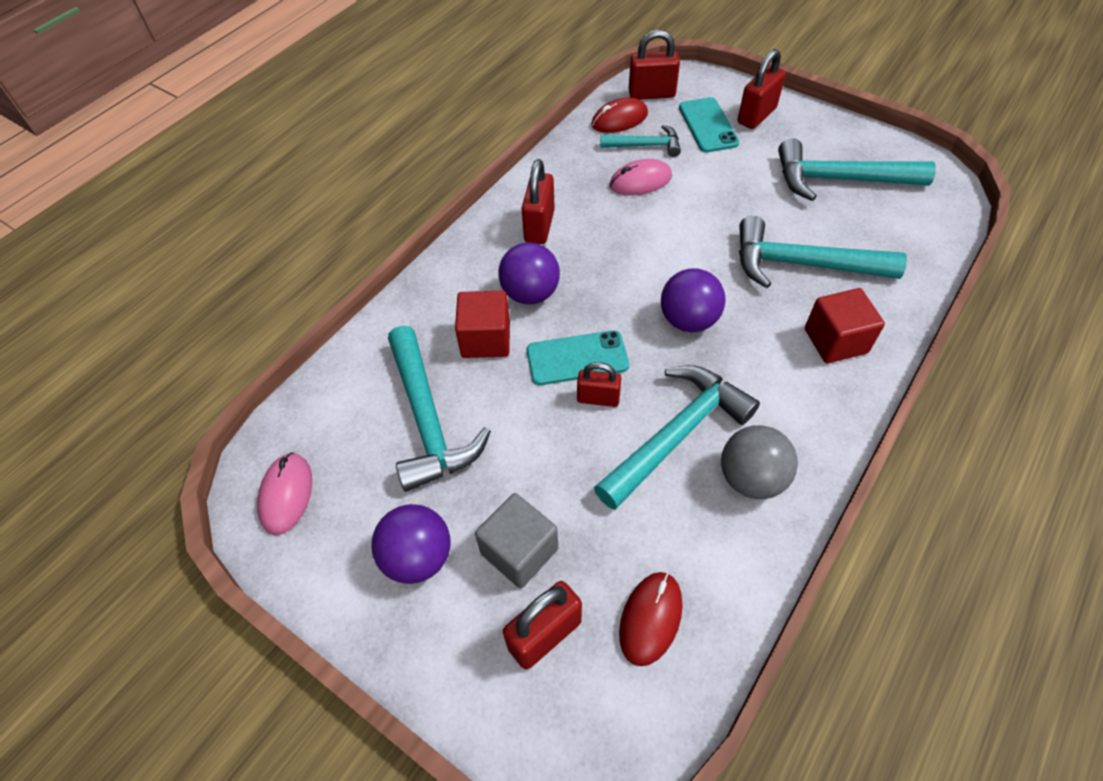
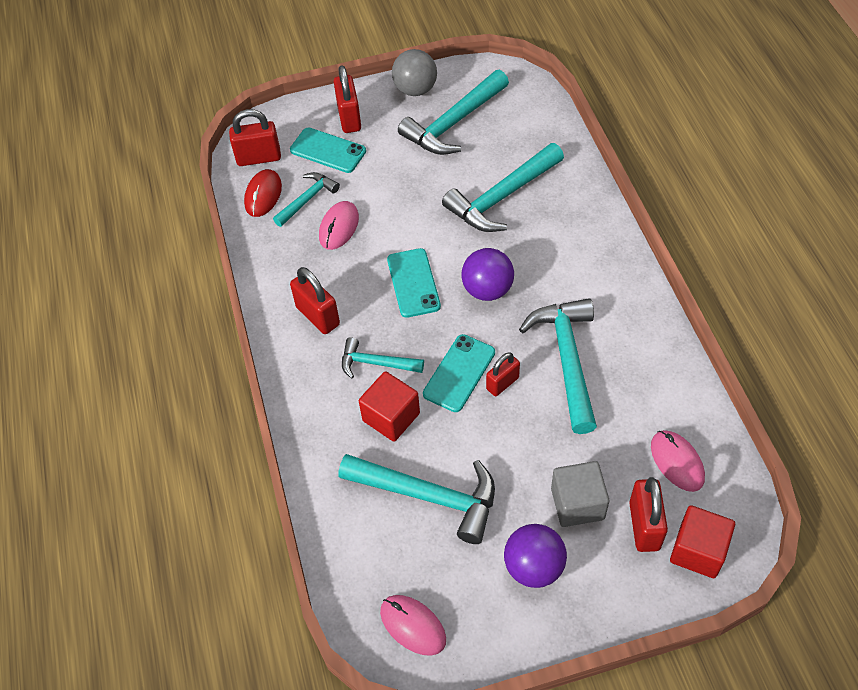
camera: 50 degrees left, 0 degrees up
purple ball [498,242,560,304] -> turquoise hammer [342,337,424,379]
red mouse [619,572,683,666] -> pink mouse [651,430,705,492]
red padlock [629,29,680,100] -> red padlock turned 45 degrees clockwise [229,109,281,166]
grey ball [721,425,798,499] -> grey ball moved to [392,49,437,96]
red cube [805,288,885,363] -> red cube moved to [670,505,735,578]
none -> turquoise phone [387,248,441,318]

